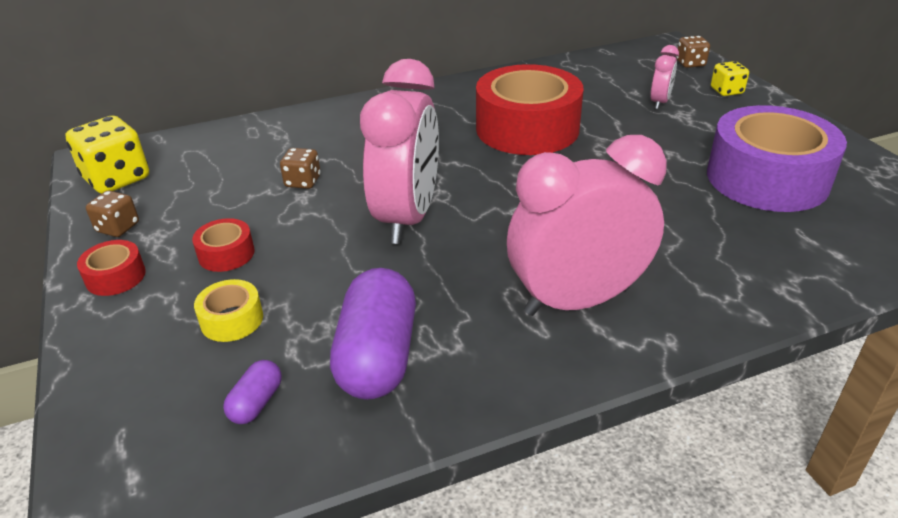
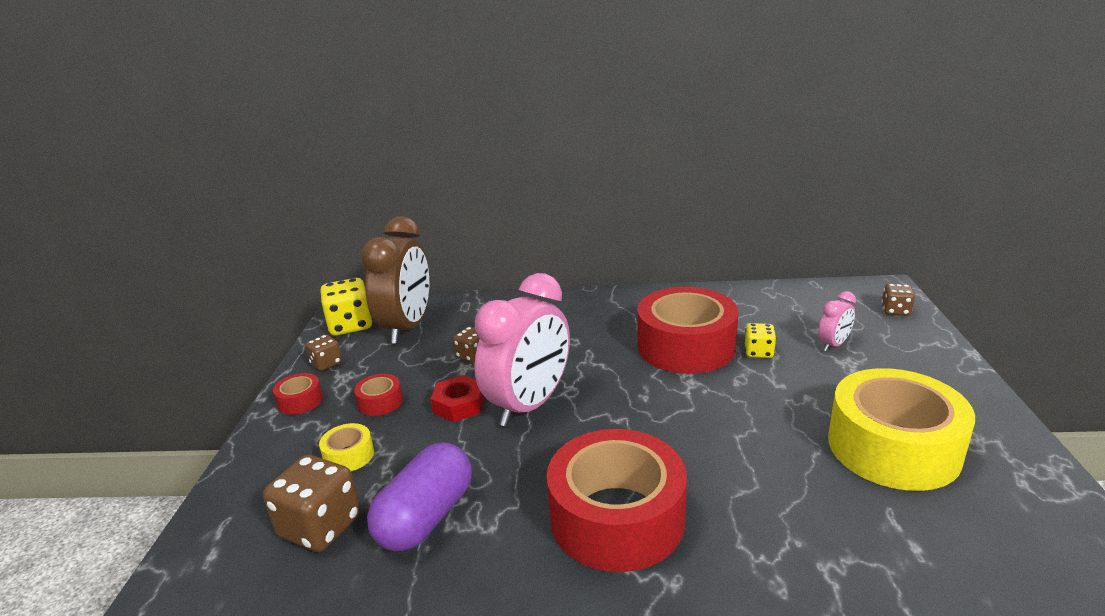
camera: 25 degrees right, 10 degrees down
purple capsule [223,360,282,424] -> brown dice [263,455,361,552]
pink clock [507,135,667,316] -> red tape [547,429,687,572]
purple tape [707,105,847,212] -> yellow tape [828,368,975,491]
yellow dice [711,61,749,96] -> yellow dice moved to [745,323,776,358]
none -> brown clock [361,216,429,344]
none -> red nut [431,375,485,422]

